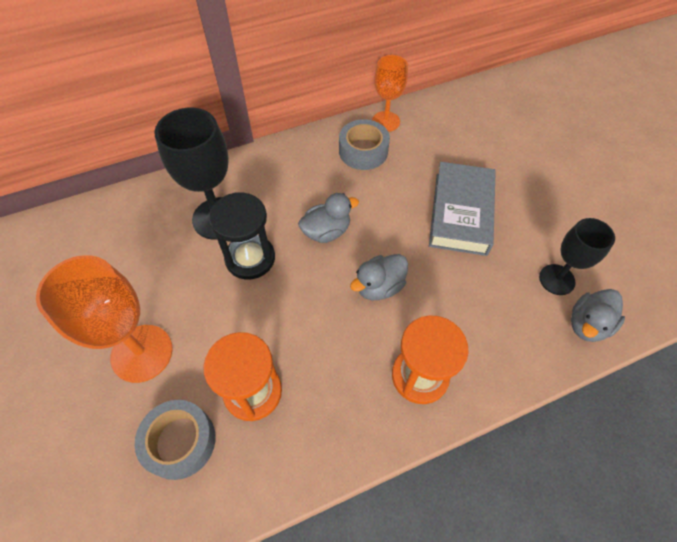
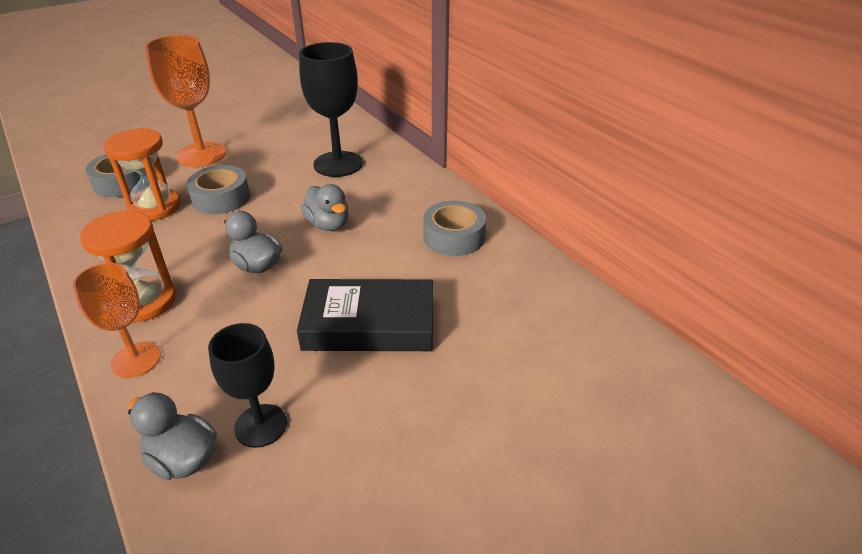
camera: 80 degrees right, 20 degrees down
black hourglass [209,192,275,280] -> none
orange goblet [372,55,408,132] -> orange goblet moved to [73,263,161,378]
grey book [429,162,496,256] -> black book [297,279,433,351]
none -> grey tape [187,165,250,214]

